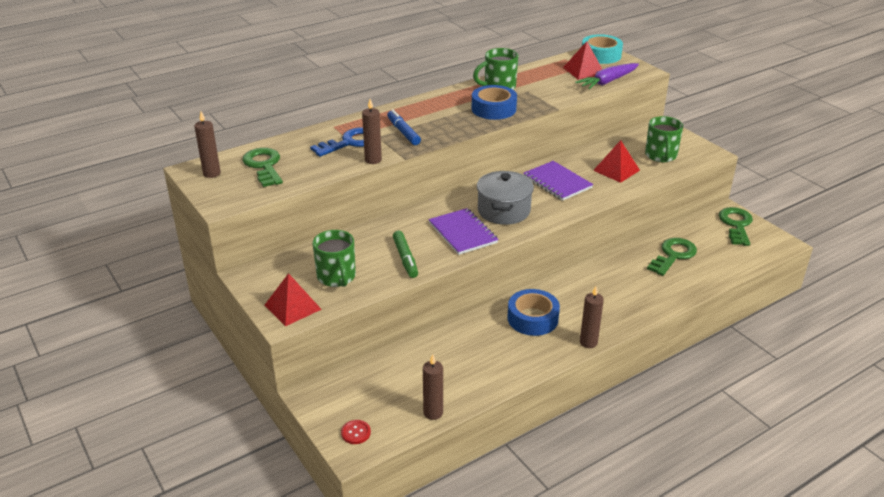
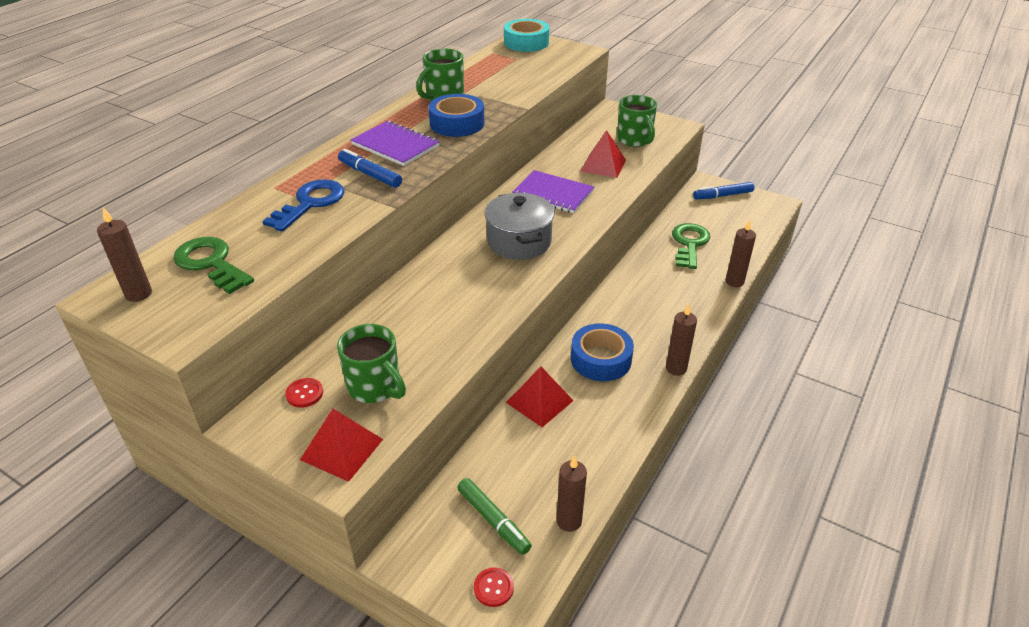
camera: 25 degrees left, 5 degrees up
brown candle [362,99,382,164] -> brown candle moved to [726,220,756,287]
green marker [393,231,418,278] -> green marker moved to [457,478,532,555]
purple notebook [429,208,499,255] -> purple notebook moved to [351,121,440,166]
red pyramid [563,41,602,80] -> red pyramid moved to [506,367,574,427]
purple carrot [575,63,639,90] -> none
green key [719,207,753,246] -> blue marker [693,182,755,200]
none -> red button [285,378,323,408]

